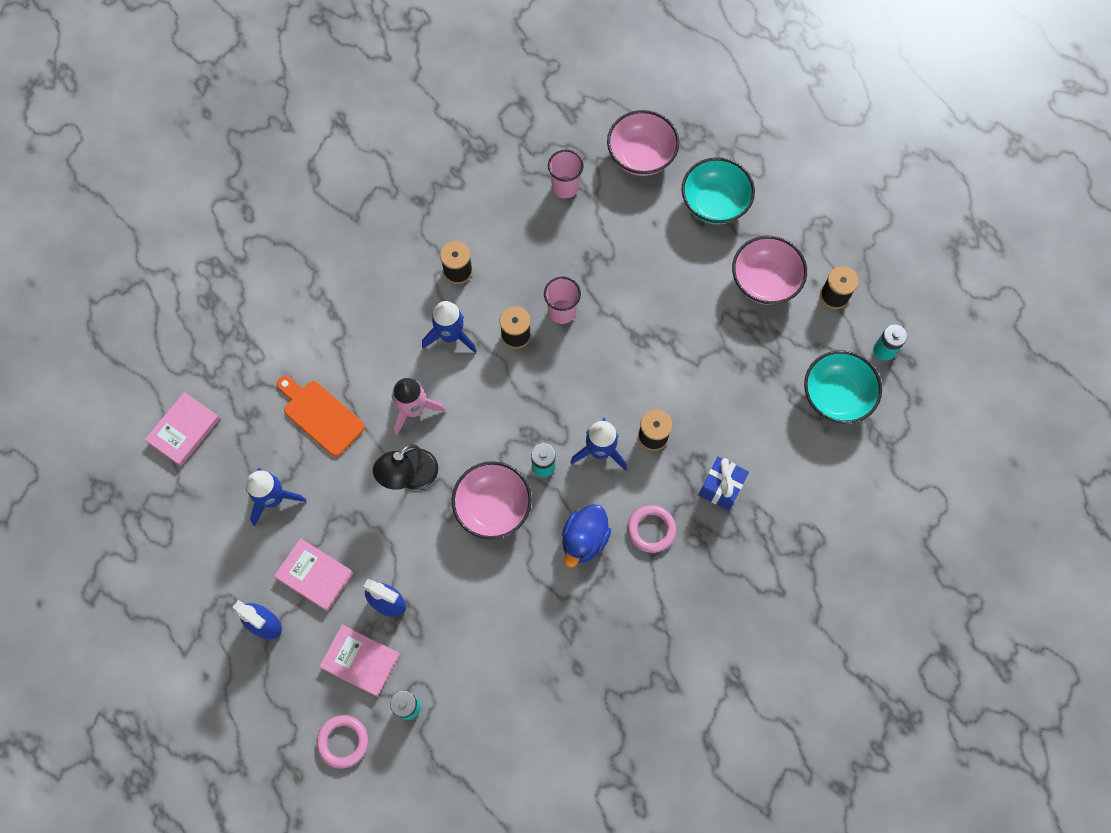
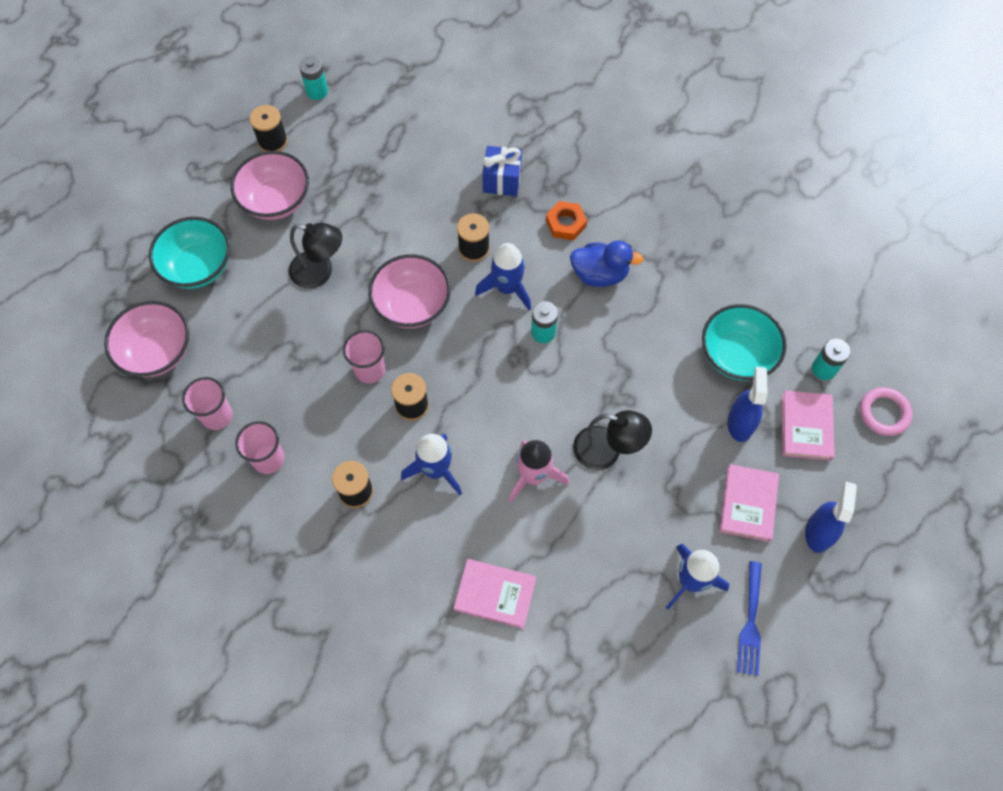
camera: 110 degrees left, 5 degrees down
pink book [145,392,220,466] -> pink book moved to [454,559,536,629]
orange cutting board [277,376,365,456] -> none
pink bowl [452,461,532,539] -> pink bowl moved to [369,254,451,328]
pink ring [628,505,676,553] -> orange nut [546,201,587,240]
turquoise bowl [804,350,882,424] -> turquoise bowl moved to [702,304,787,381]
none -> pink cup [235,421,284,474]
none -> black lamp [289,223,342,289]
none -> blue fork [737,561,762,676]

